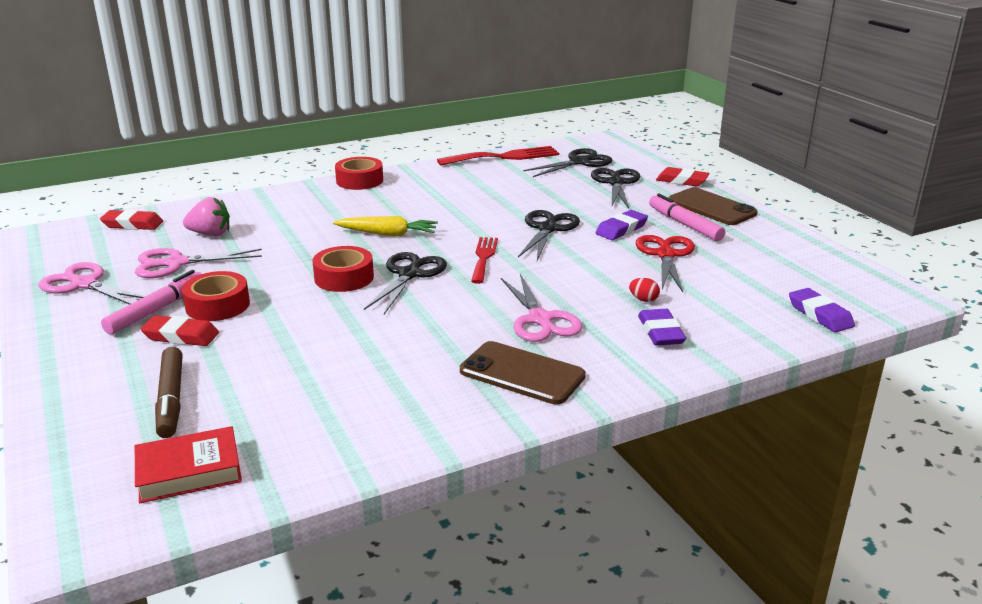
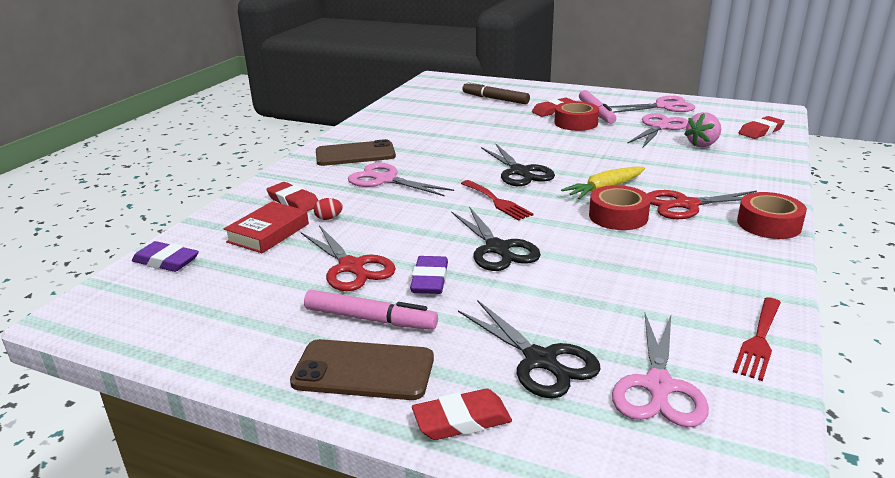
camera: 140 degrees right, 0 degrees up
red book [135,426,242,503] -> red book moved to [224,202,309,253]
red tape [312,246,374,292] -> red tape moved to [589,185,651,230]
red fork [437,146,559,166] -> red fork [733,297,781,381], size x0.64
black scissors [523,148,612,177] -> pink scissors [612,313,709,427]
purple eraser [638,309,686,346] -> red eraser [266,182,319,211]
none -> red scissors [647,190,757,219]

